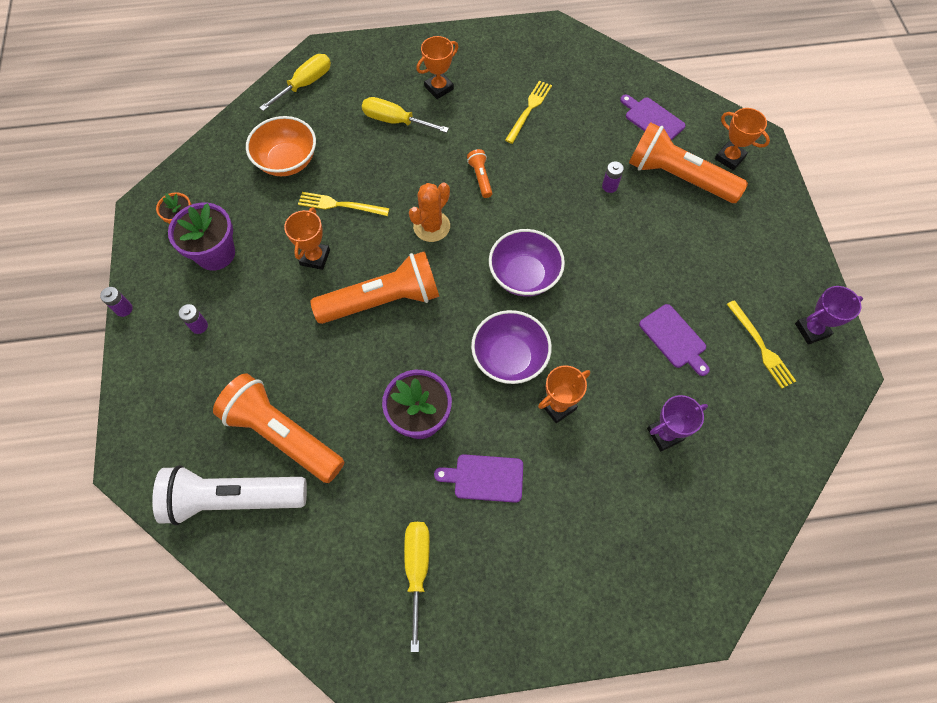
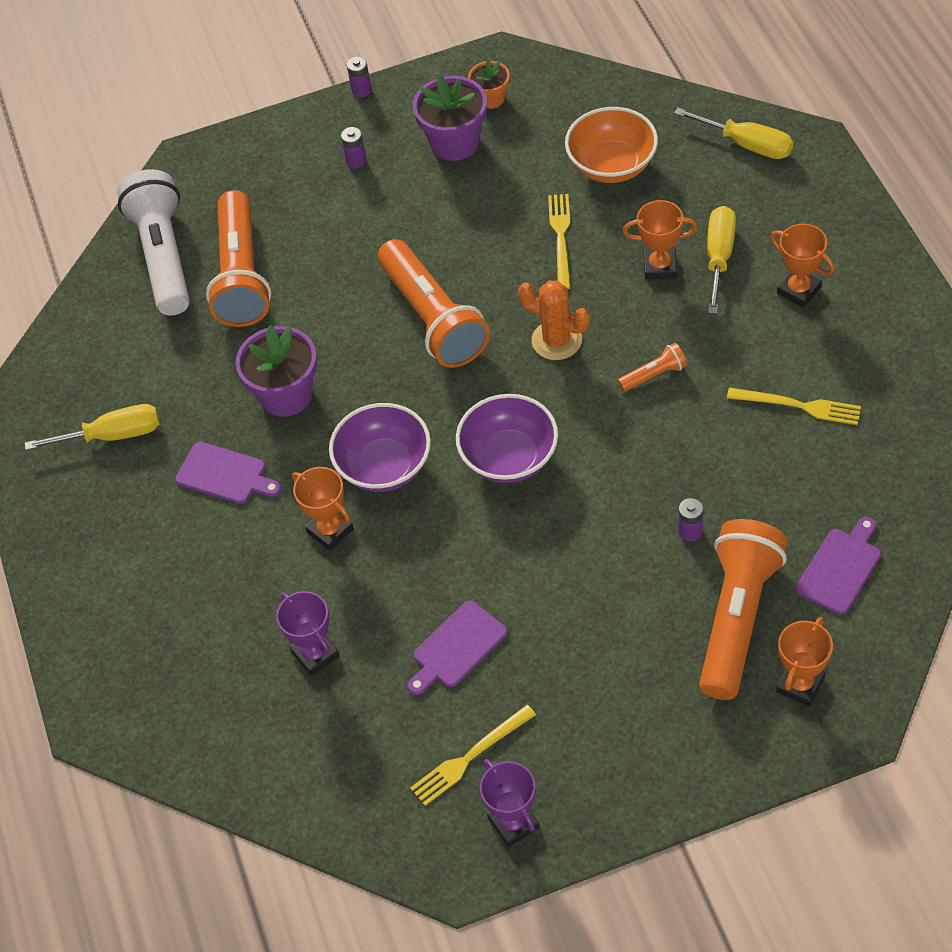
camera: 85 degrees right, 10 degrees down
orange flashlight [213,373,344,483] -> orange flashlight turned 150 degrees clockwise [206,190,271,327]
orange trophy [284,207,330,270] -> orange trophy moved to [623,200,698,279]
purple cutting board [434,454,523,503] -> purple cutting board turned 120 degrees clockwise [175,442,281,504]

